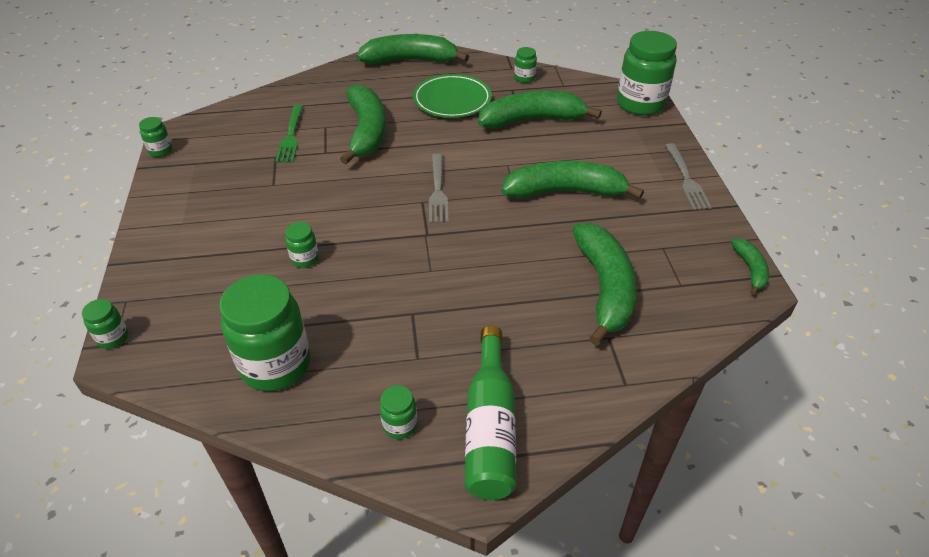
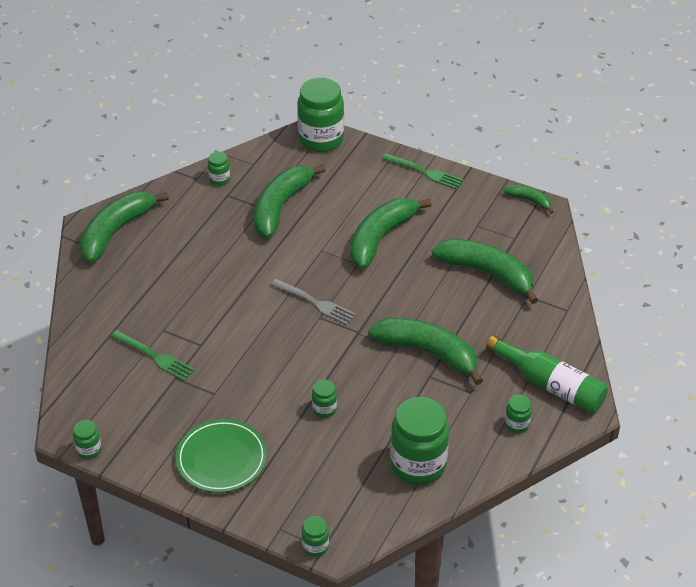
camera: 55 degrees left, 0 degrees up
green banana [340,84,386,164] -> green banana moved to [368,317,483,385]
green plate [413,74,492,118] -> green plate moved to [176,419,267,493]
grey fork [665,143,712,210] -> green fork [382,153,464,190]

